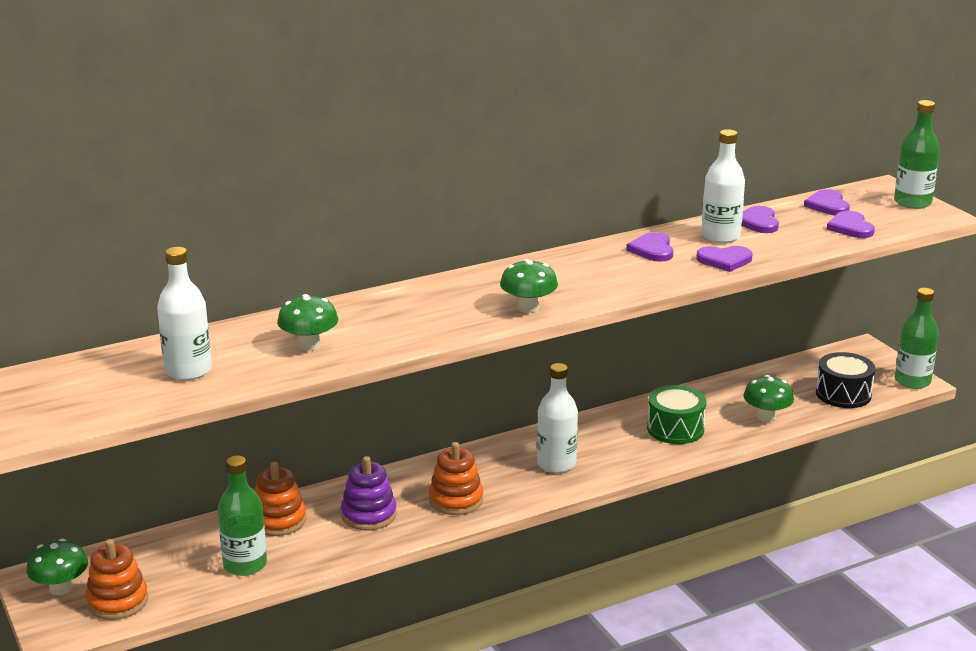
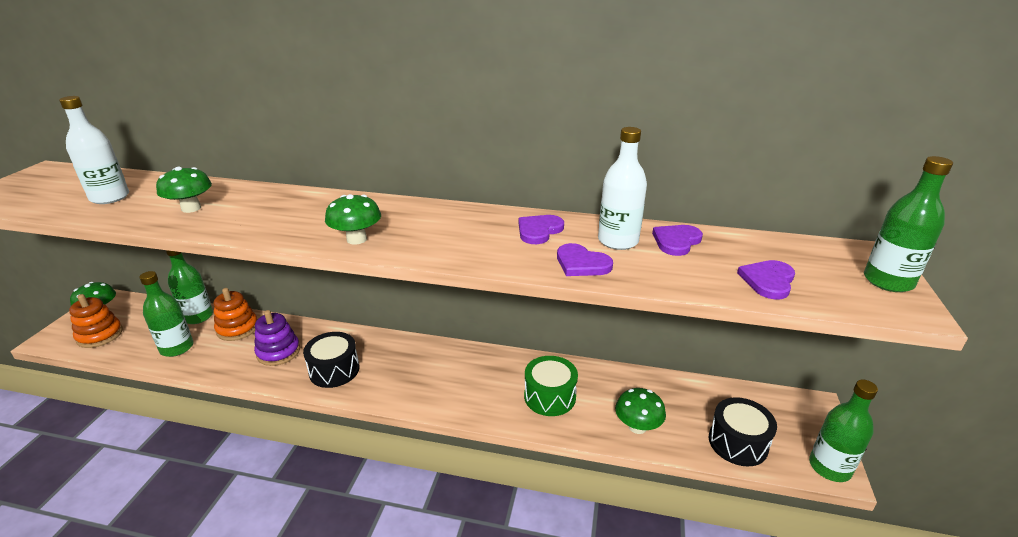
camera: 40 degrees right, 5 degrees up
orange stacking toy [429,442,483,515] -> black drum [303,332,360,388]
white bottle [537,363,578,473] -> none
purple heart [804,189,850,215] -> none
none -> green bottle [166,250,213,324]

